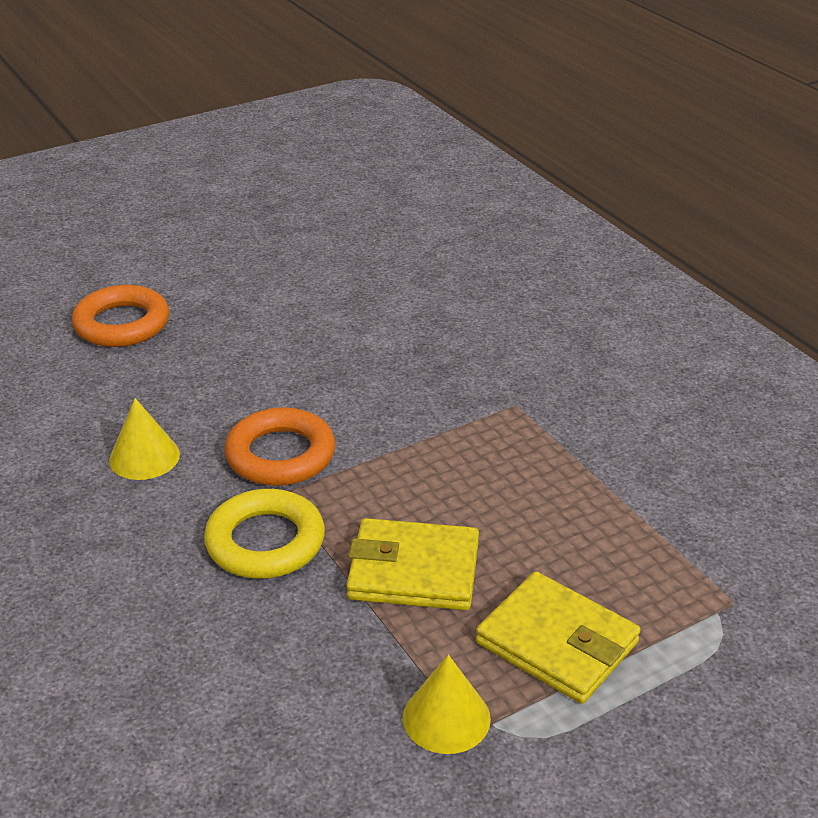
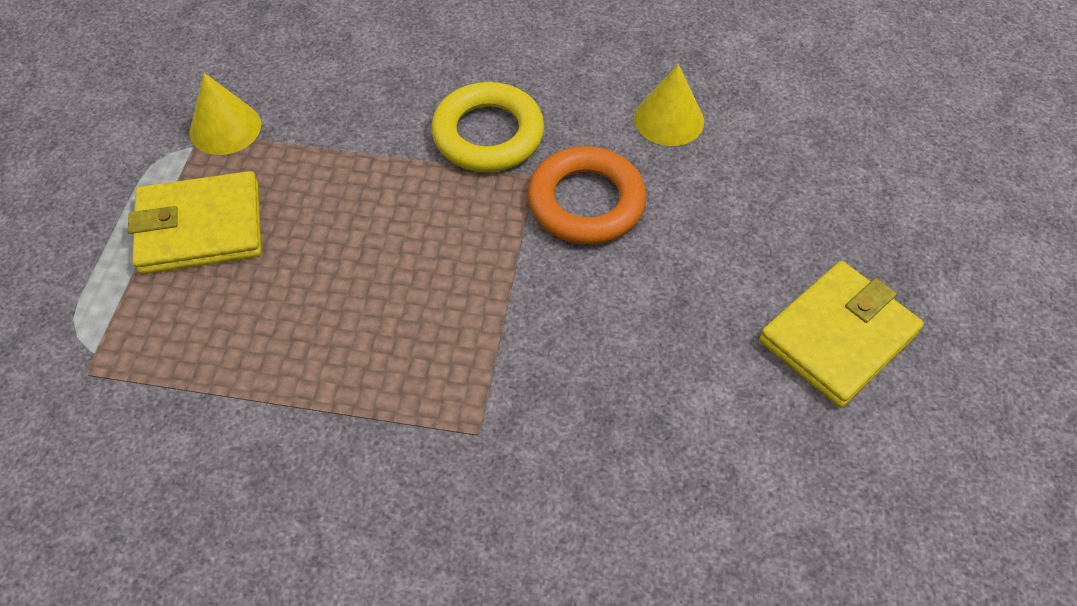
camera: 130 degrees right, 20 degrees up
orange ring [72,285,169,347] -> none
yellow wallet [346,518,479,610] -> yellow wallet moved to [759,261,924,408]

